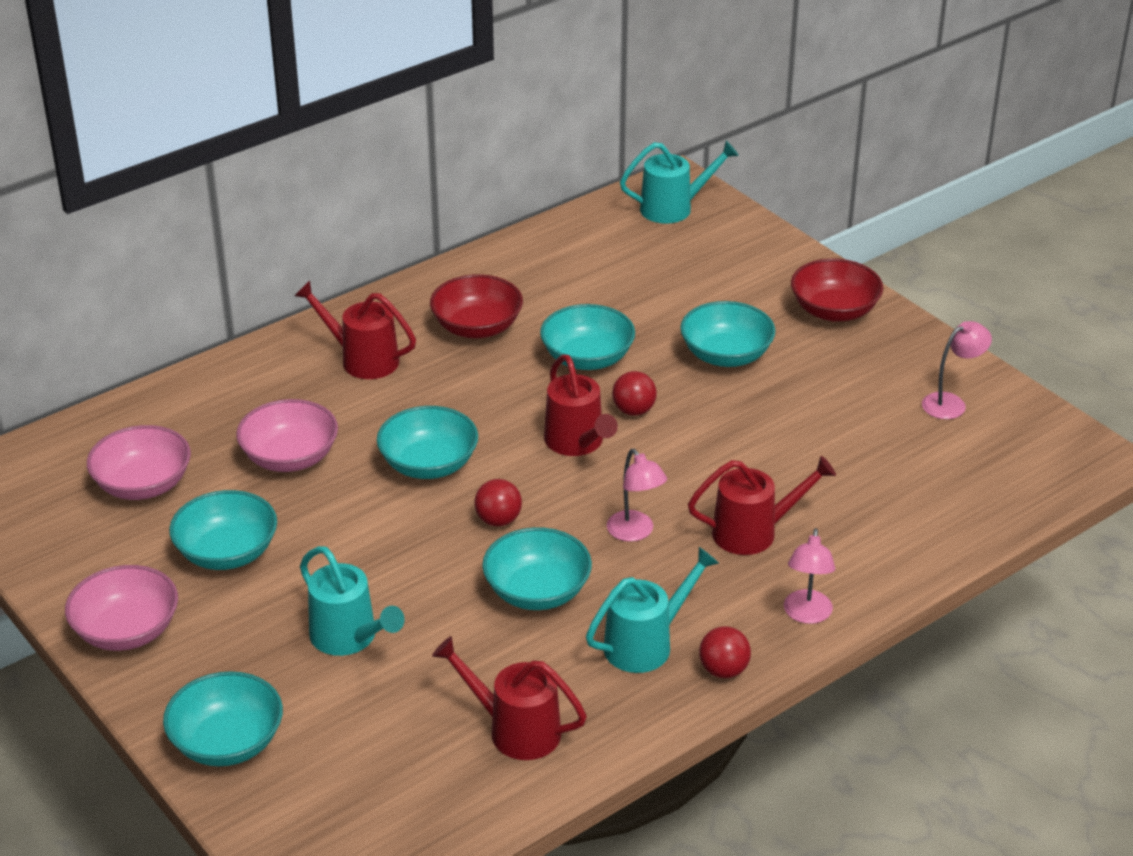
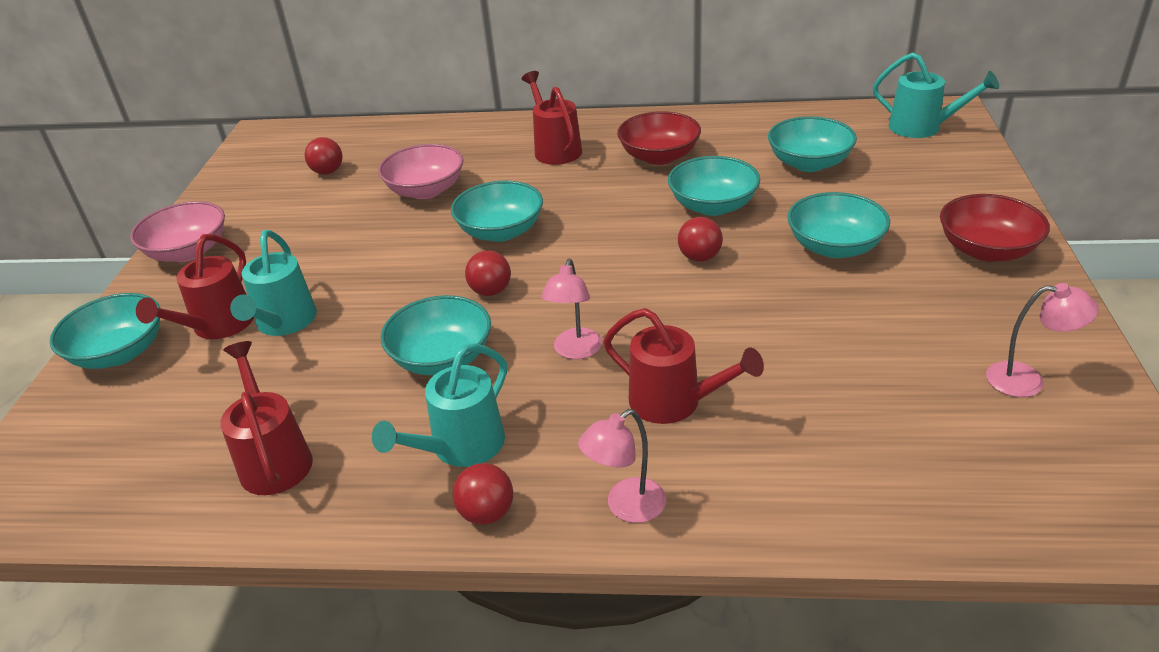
camera: 45 degrees right, 0 degrees up
pink bowl [87,425,191,500] -> red ball [305,137,343,175]
turquoise bowl [169,490,277,570] -> turquoise bowl moved to [768,116,857,172]
red watering can [544,354,618,456] -> red watering can moved to [136,234,254,339]
turquoise watering can [586,547,719,673] -> turquoise watering can turned 120 degrees clockwise [372,343,507,467]

